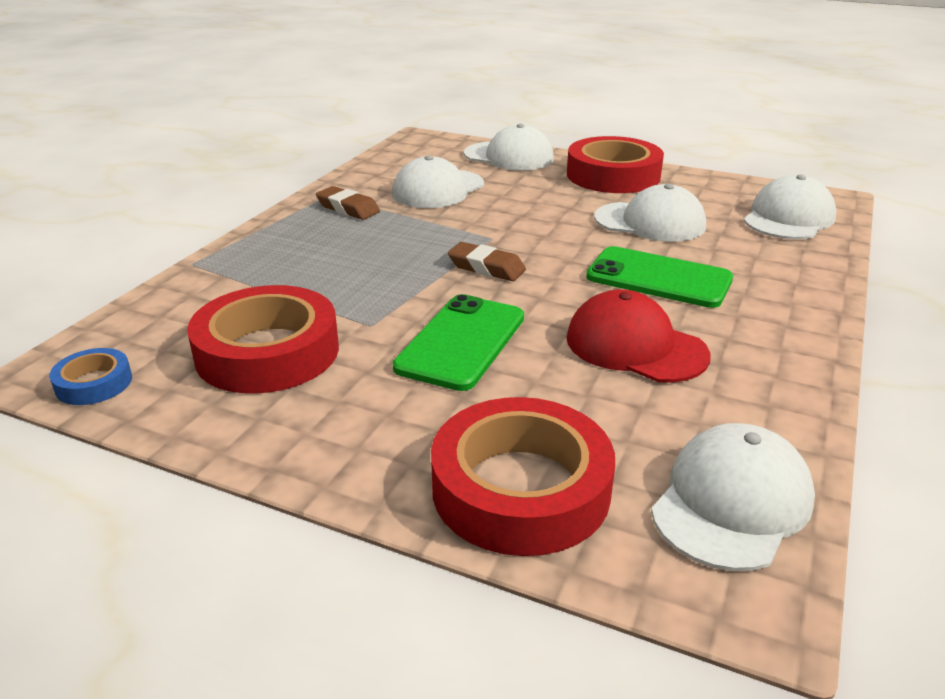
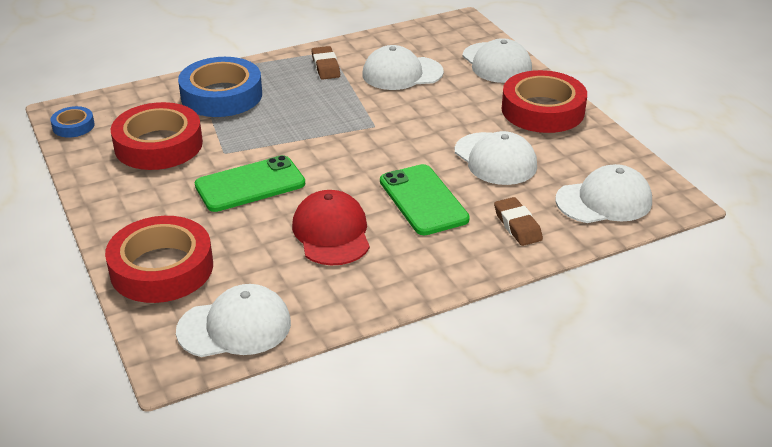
camera: 40 degrees right, 5 degrees up
brown eraser [448,242,526,281] -> brown eraser moved to [494,197,543,246]
none -> blue tape [178,57,262,117]

